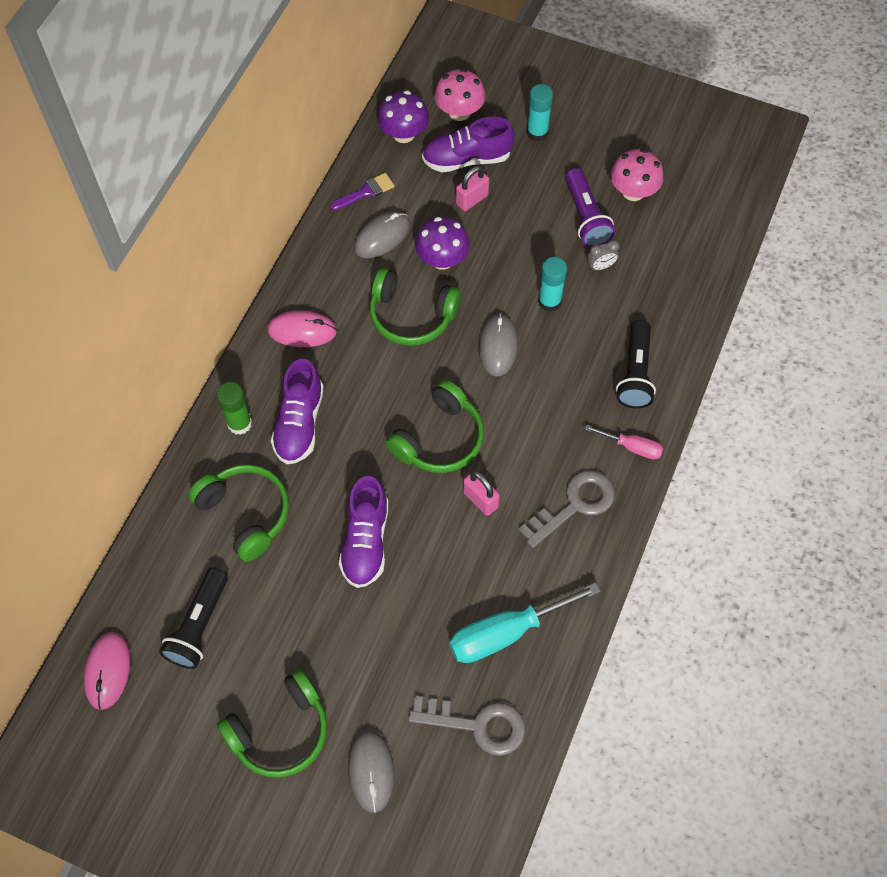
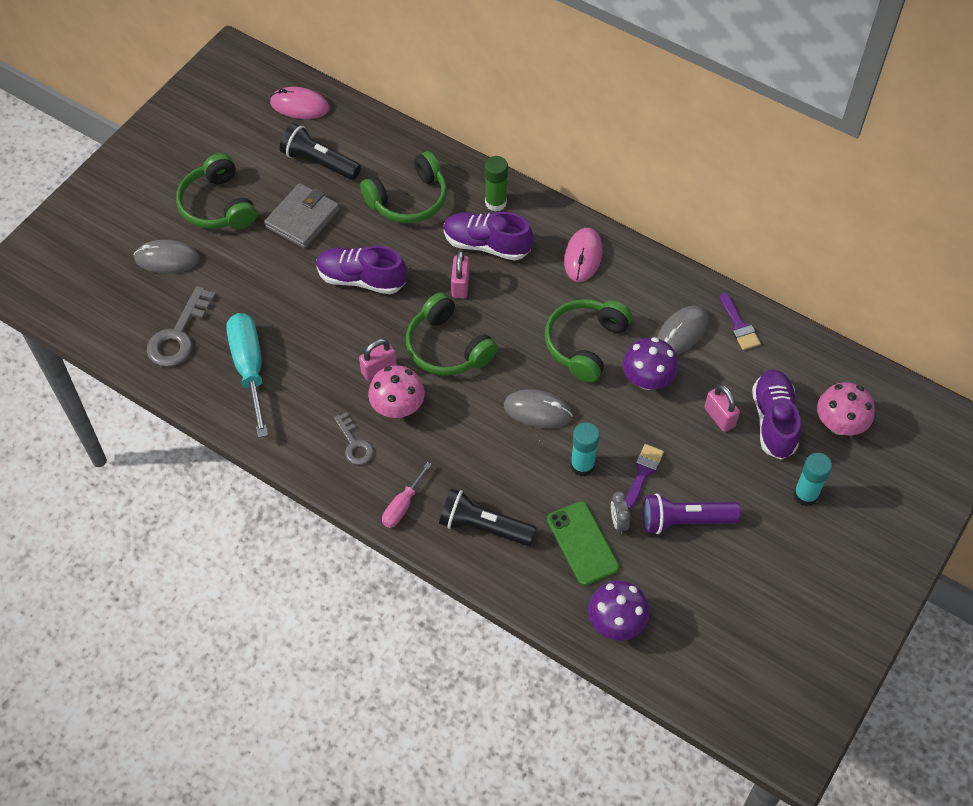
camera: 100 degrees right, 5 degrees down
grey mouse [354,211,410,258] -> grey mouse turned 75 degrees clockwise [657,306,708,354]
purple mushroom [378,90,429,143] -> purple mushroom moved to [588,580,650,641]
grey key [518,471,615,548] -> grey key [334,412,374,465], size x0.60
pink mushroom [611,149,663,201] -> pink mushroom moved to [368,365,425,418]
none -> grey wallet [264,183,340,248]
none -> pink padlock [451,250,470,299]
none -> green phone [547,501,620,586]
none -> purple brush [626,444,664,509]

